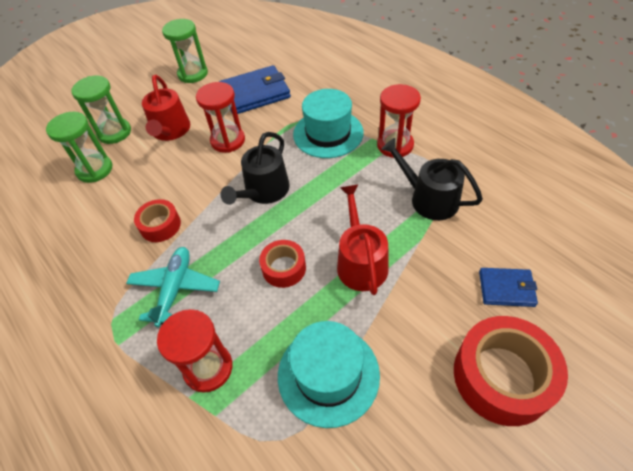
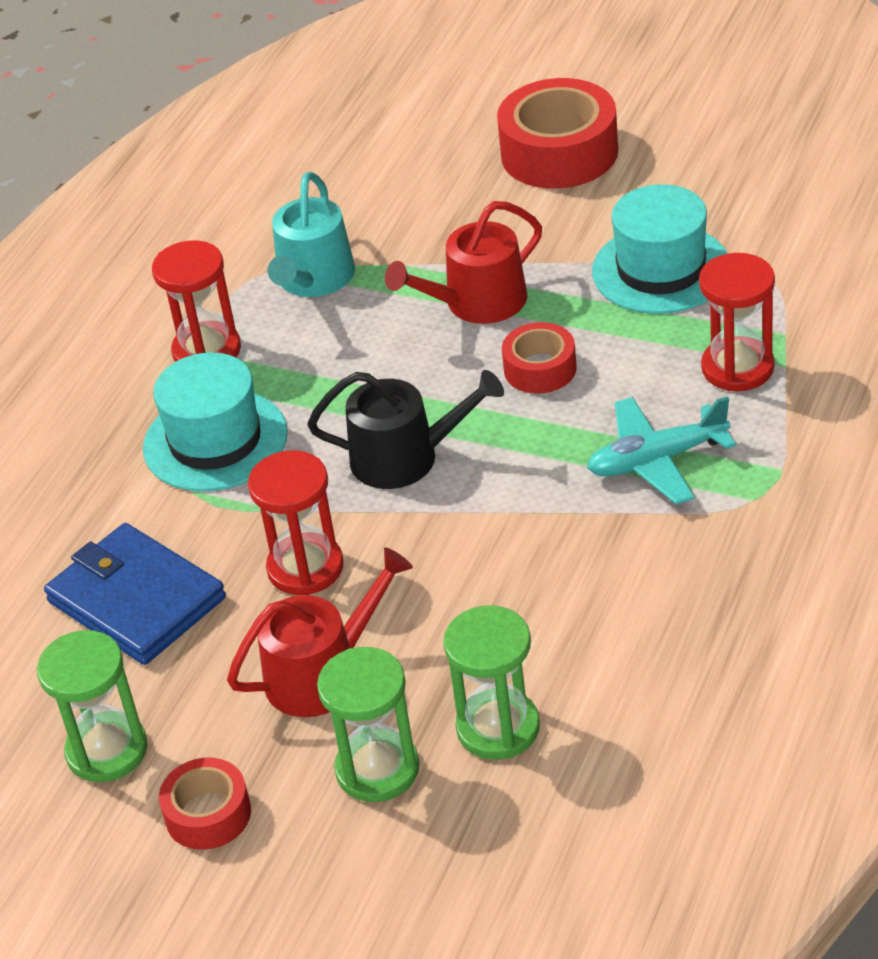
camera: 115 degrees left, 10 degrees down
red tape [134,199,181,242] -> red tape moved to [159,758,251,850]
black watering can [381,138,483,220] -> turquoise watering can [268,172,355,297]
blue wallet [479,268,538,307] -> none

